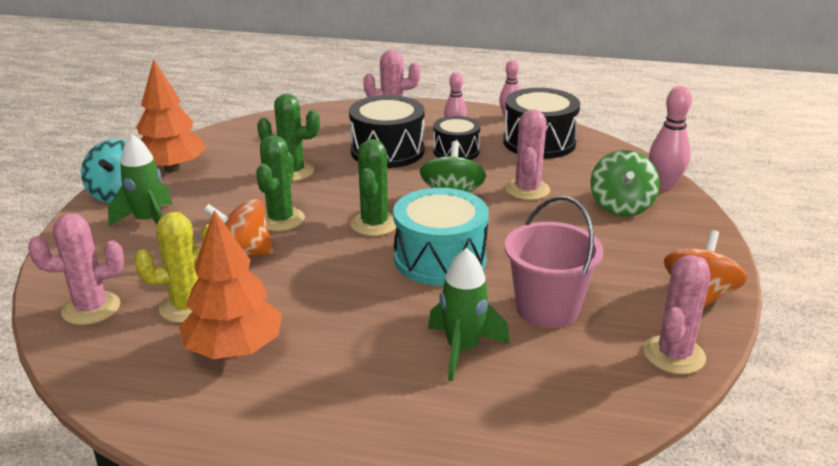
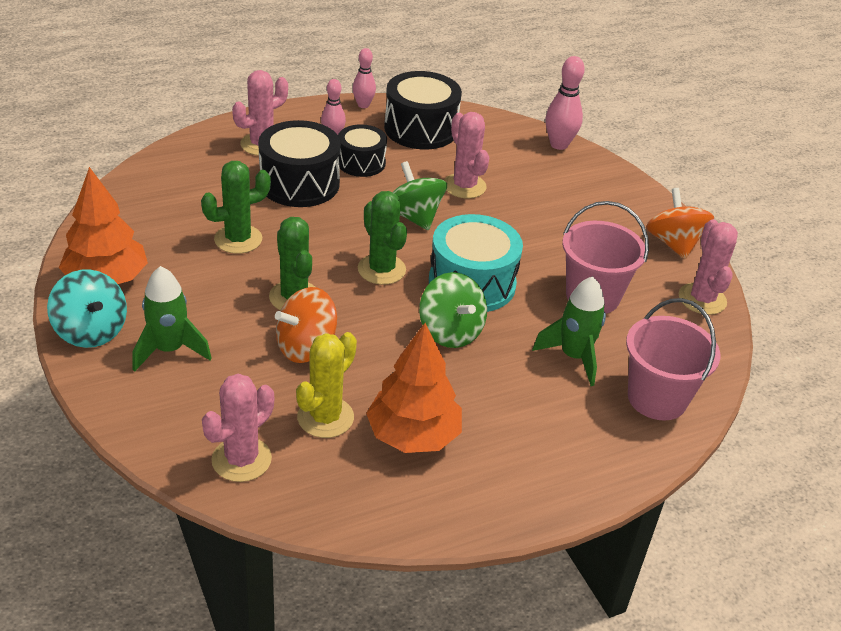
camera: 40 degrees left, 10 degrees up
green spinning top [591,150,660,216] -> green spinning top moved to [419,272,487,348]
none -> pink bucket [626,298,720,420]

